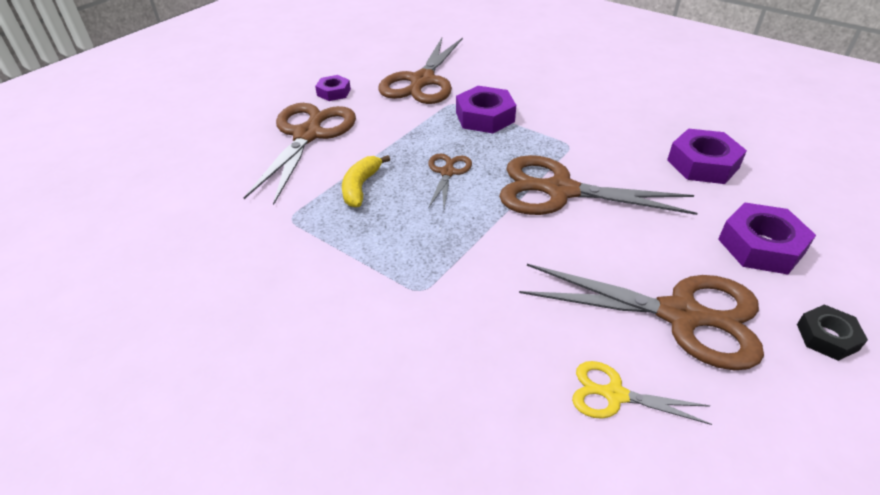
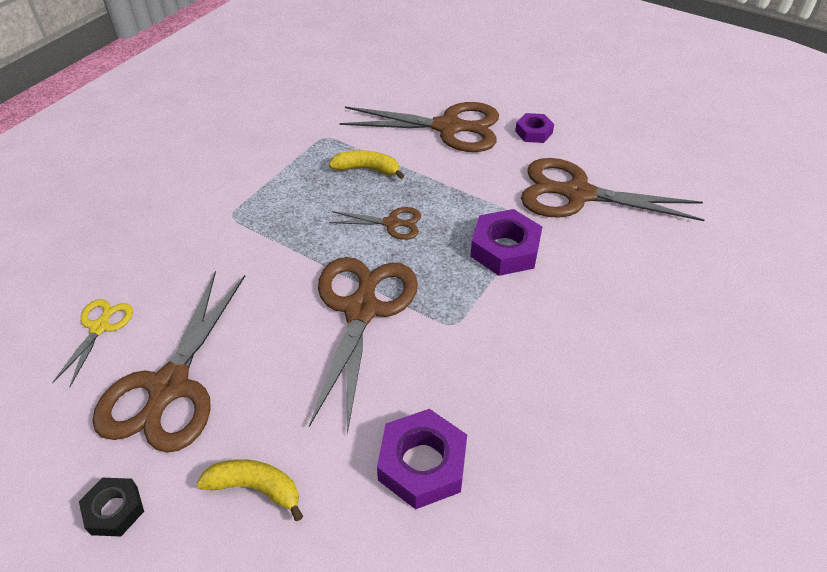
camera: 85 degrees right, 5 degrees up
purple nut [718,203,816,275] -> yellow banana [197,459,303,521]

